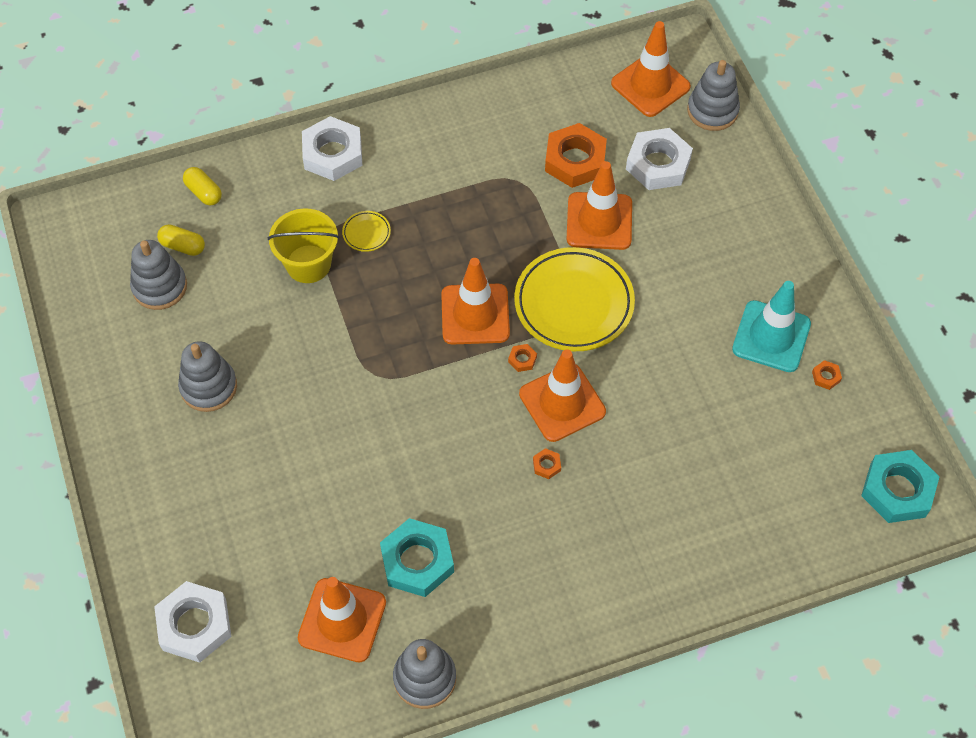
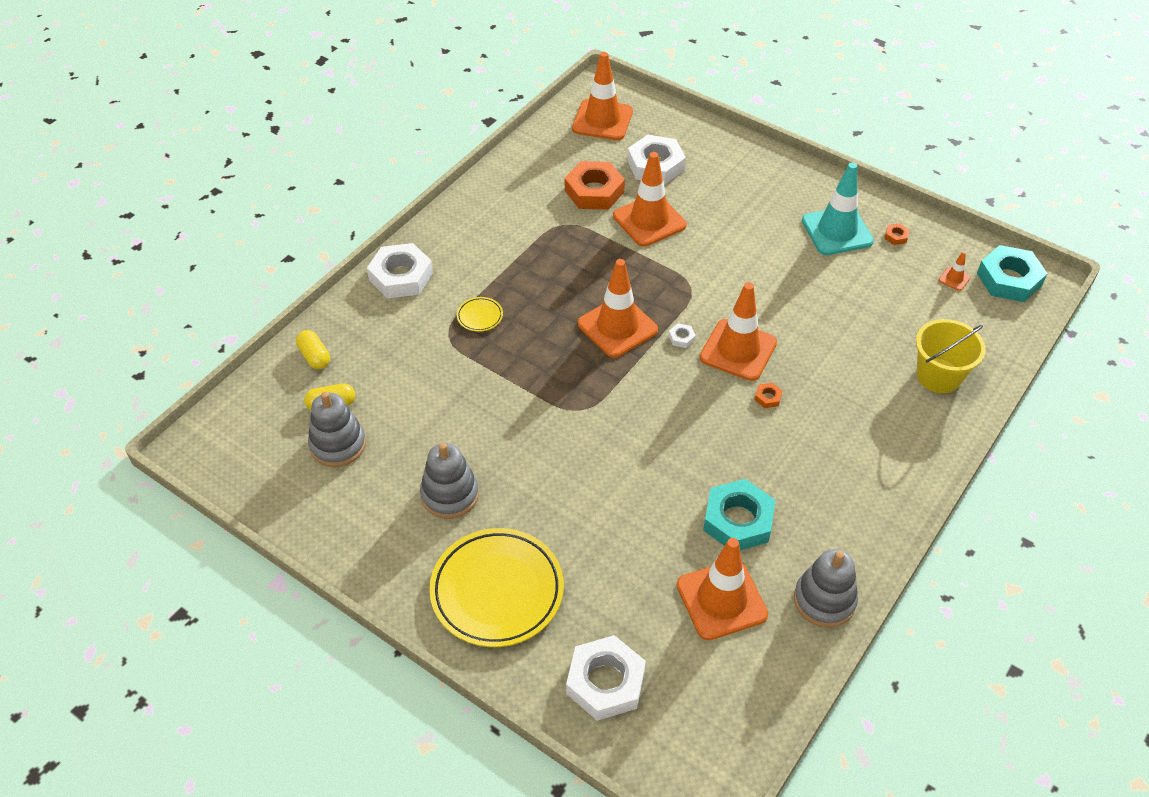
camera: 35 degrees left, 10 degrees down
yellow capsule [183,167,222,205] -> yellow capsule turned 45 degrees clockwise [296,330,330,369]
yellow bucket [268,208,339,283] -> yellow bucket moved to [916,319,986,393]
orange nut [508,344,537,372] -> white nut [668,324,696,348]
yellow plate [514,247,635,351] -> yellow plate moved to [429,528,564,647]
grey stacking toy [687,60,740,131] -> none
none -> orange traffic cone [939,251,971,291]

